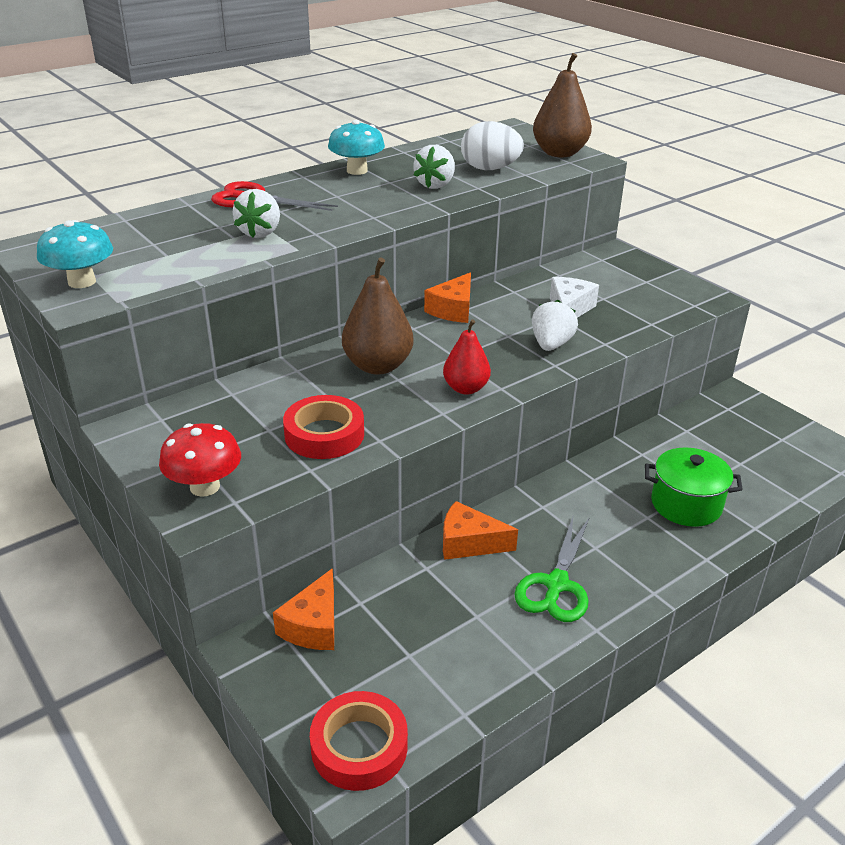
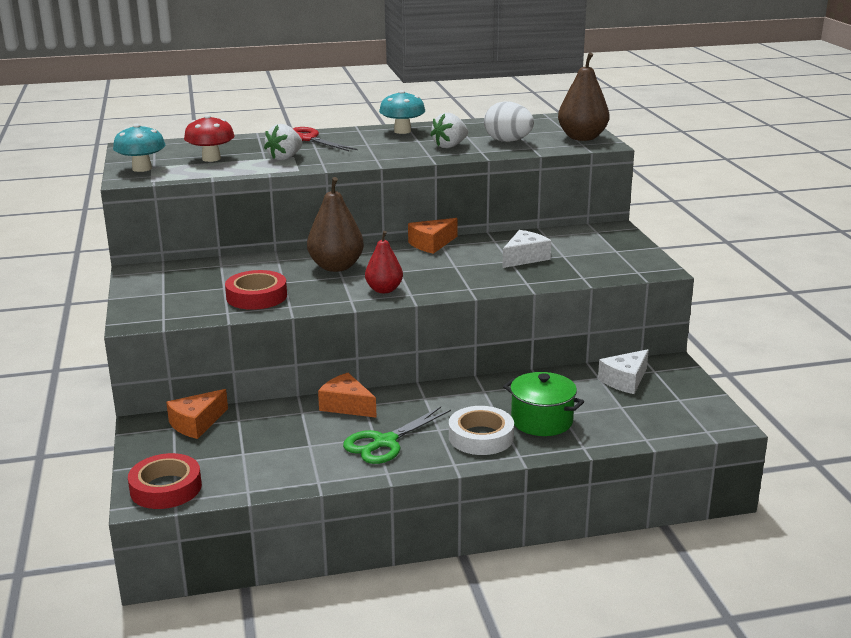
camera: 25 degrees right, 10 degrees down
red mushroom [159,423,241,497] -> red mushroom moved to [184,115,235,162]
white strawberry [532,300,578,351] -> none
none -> white tape [449,406,514,455]
none -> white cheese [598,349,649,394]

